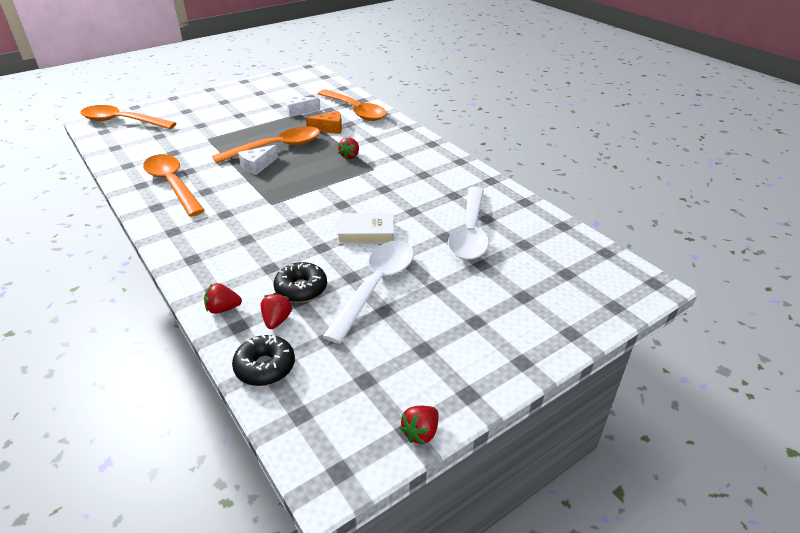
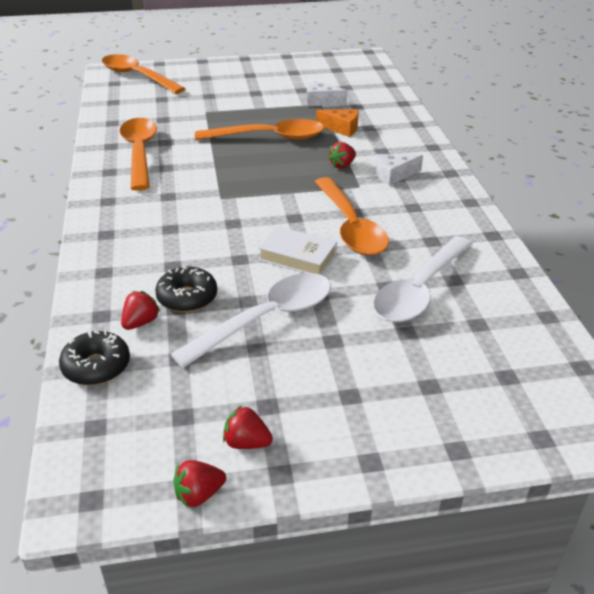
camera: 25 degrees right, 0 degrees up
red strawberry [204,283,242,314] -> red strawberry moved to [223,405,273,449]
white cheese [238,145,278,175] -> white cheese moved to [375,154,423,186]
orange spoon [317,90,387,121] -> orange spoon moved to [315,177,389,256]

